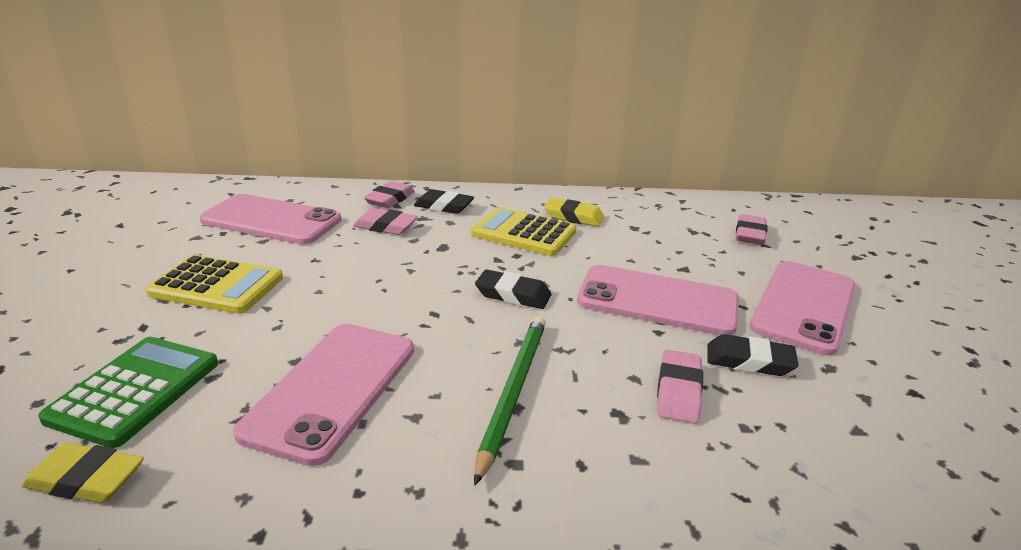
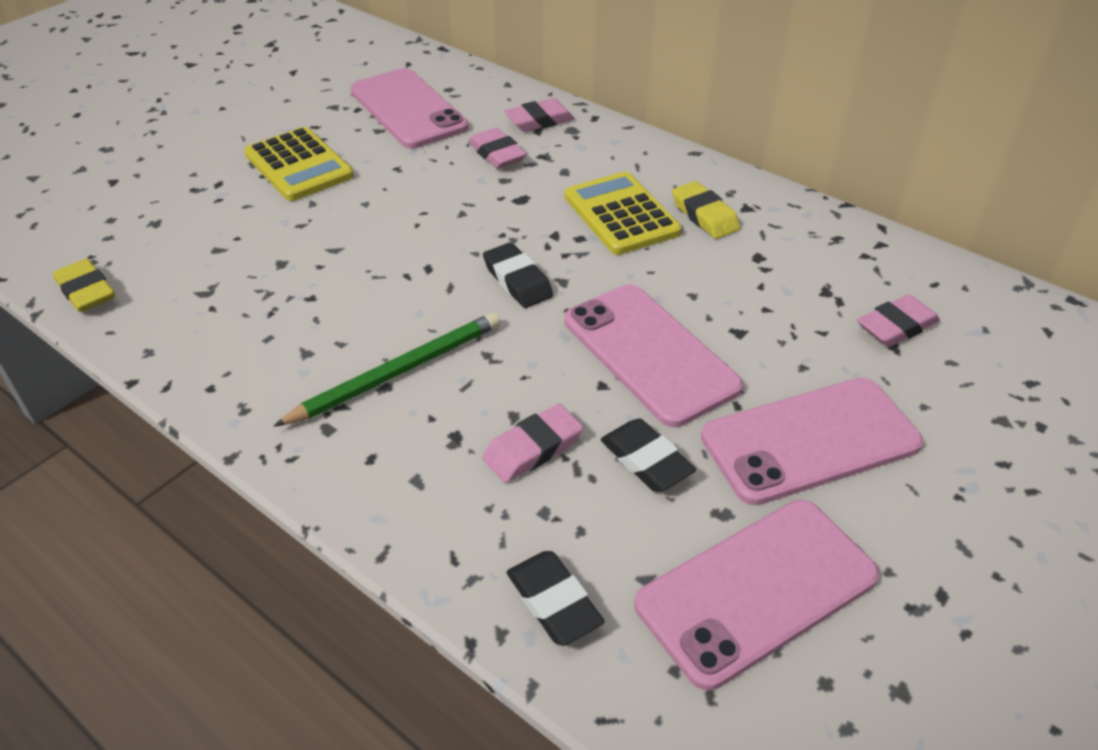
camera: 40 degrees right, 15 degrees up
green calculator [38,337,218,448] -> none
pink phone [233,324,414,466] -> pink phone moved to [634,500,880,690]
black eraser [414,189,474,214] -> black eraser moved to [506,551,605,646]

